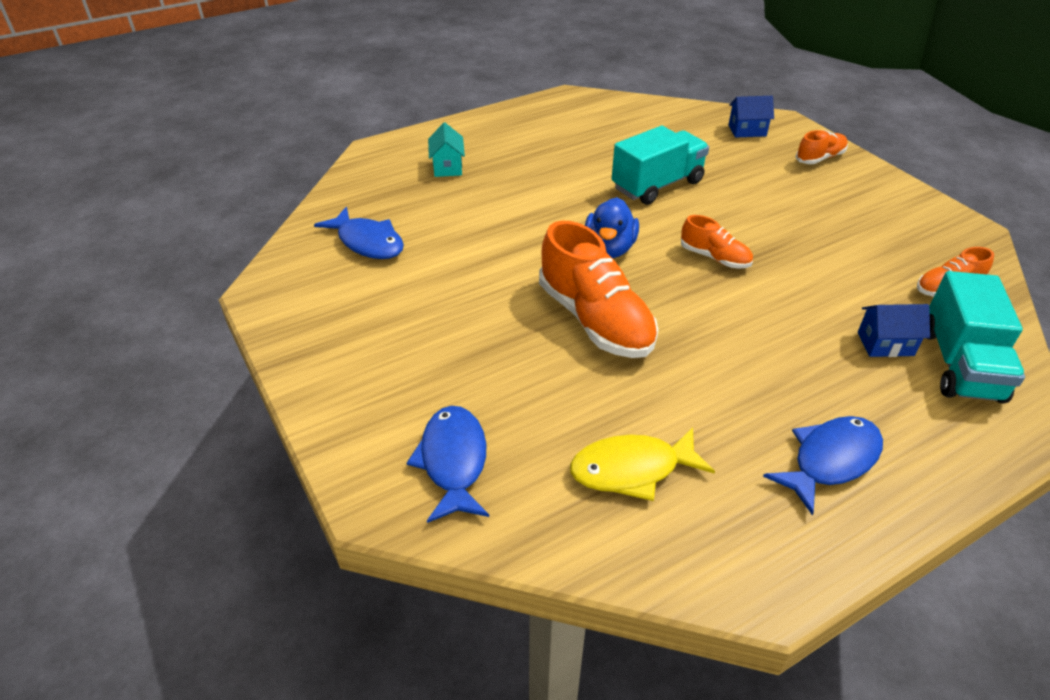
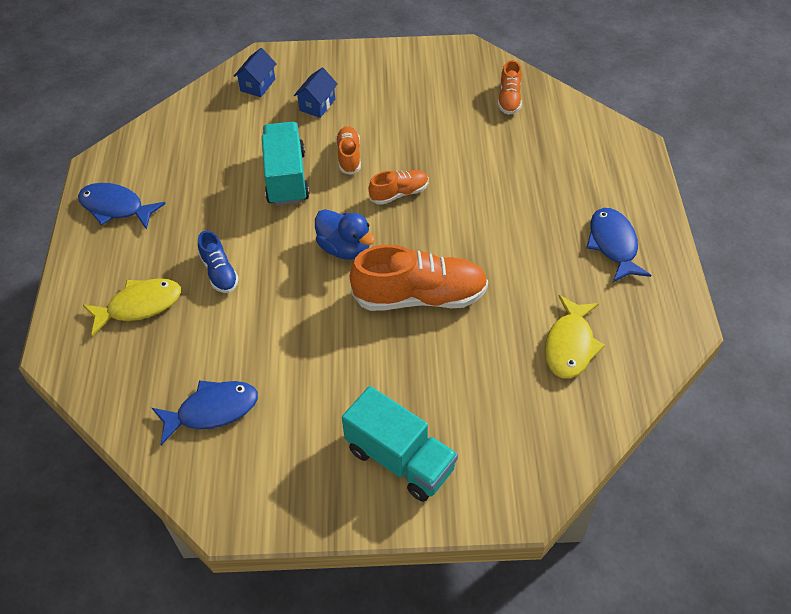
camera: 60 degrees left, 10 degrees up
blue fish [407,406,489,523] -> blue fish moved to [78,183,166,230]
turquoise house [428,123,465,177] -> yellow fish [83,278,181,336]
orange shoe [795,130,848,164] -> orange shoe moved to [335,126,361,175]
blue house [858,304,930,357] -> blue house moved to [294,67,338,118]
turquoise truck [926,271,1025,404] -> turquoise truck moved to [342,386,458,502]
none -> blue shoe [198,230,239,293]

